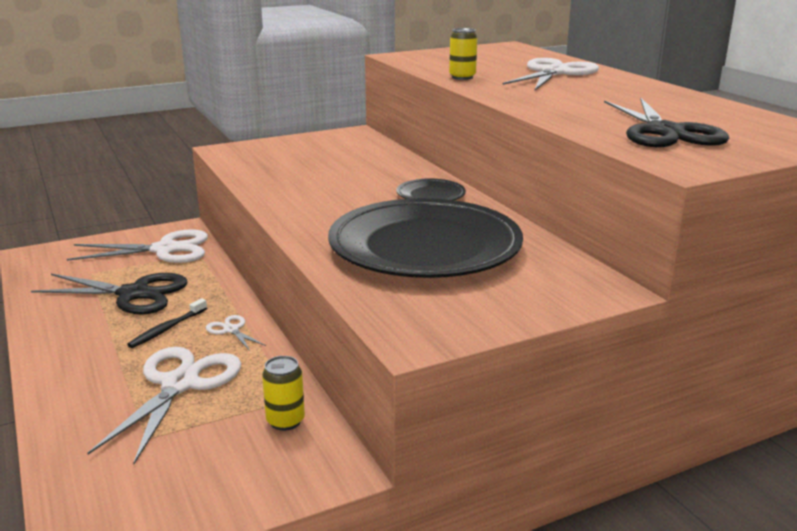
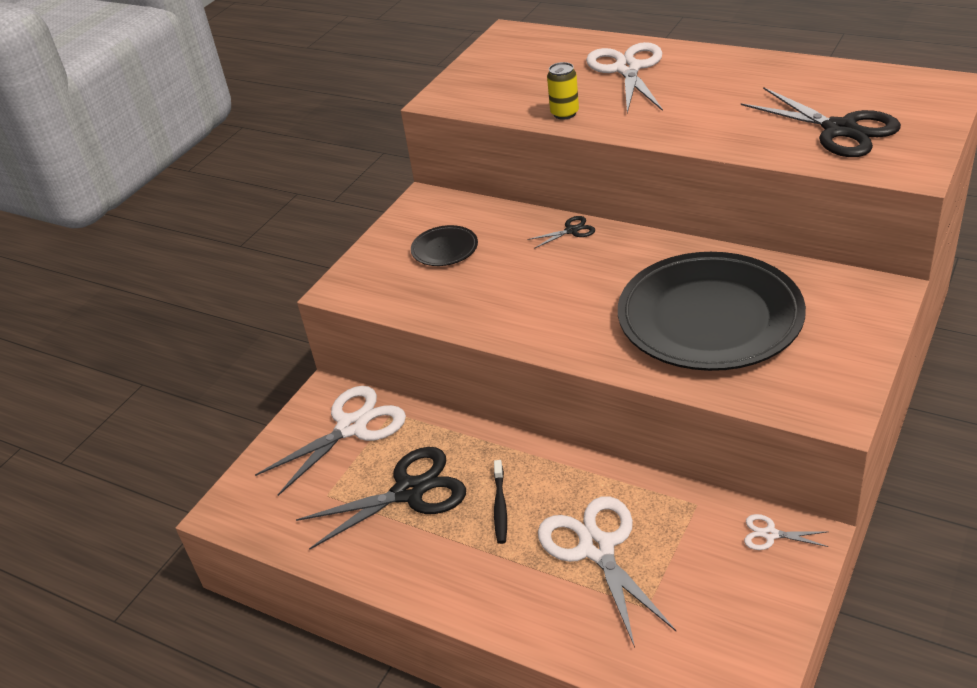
camera: 30 degrees left, 15 degrees up
white scissors [206,315,266,351] -> white scissors moved to [744,514,829,550]
yellow can [262,356,305,431] -> none
black plate [396,179,466,200] -> black plate moved to [411,225,478,266]
none -> black scissors [528,216,595,249]

